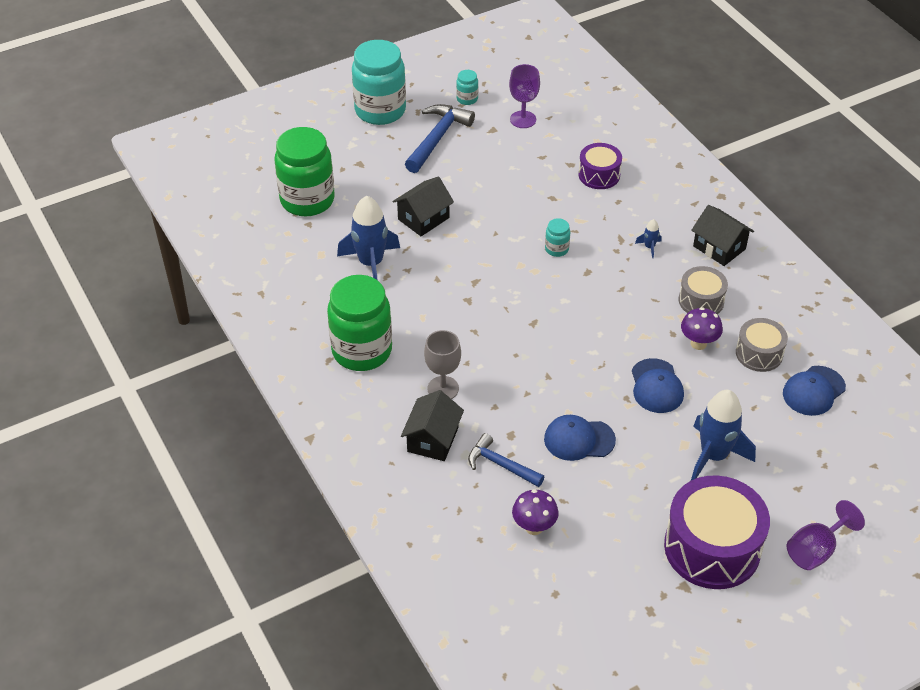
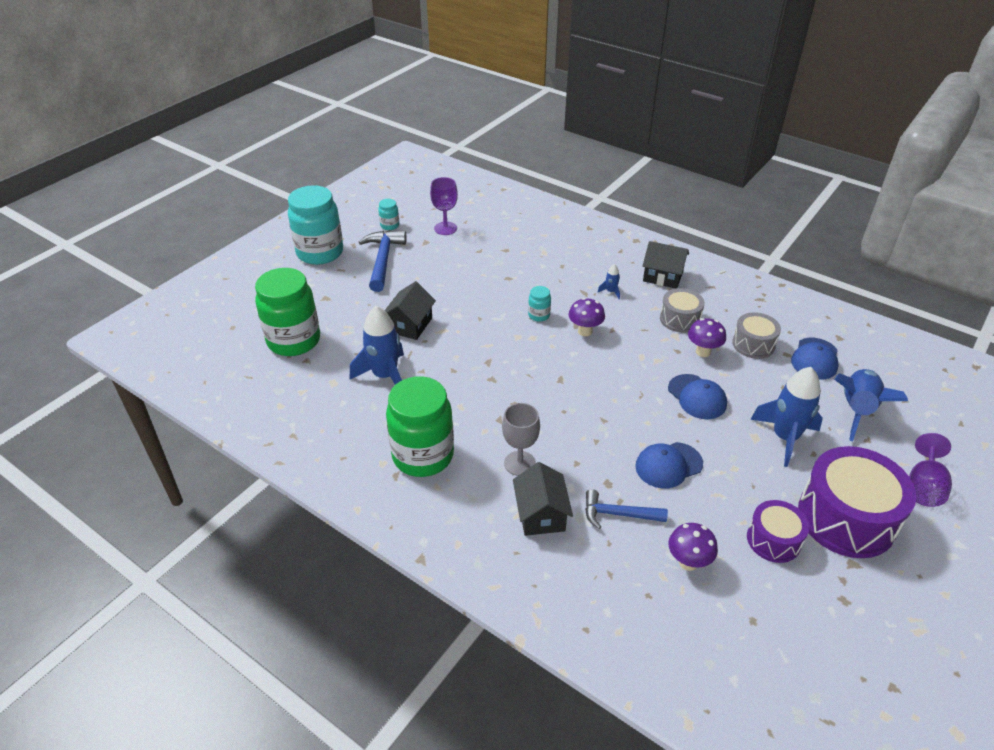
camera: 25 degrees left, 5 degrees down
purple drum [578,143,622,189] -> purple drum moved to [747,500,809,563]
none -> purple mushroom [569,298,605,336]
none -> blue rocket [834,369,908,441]

